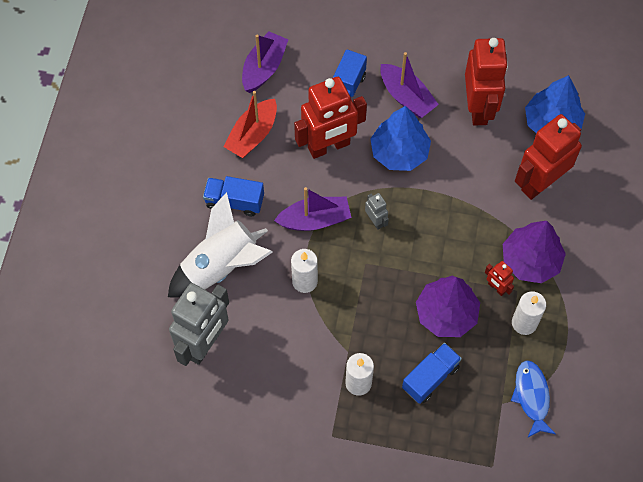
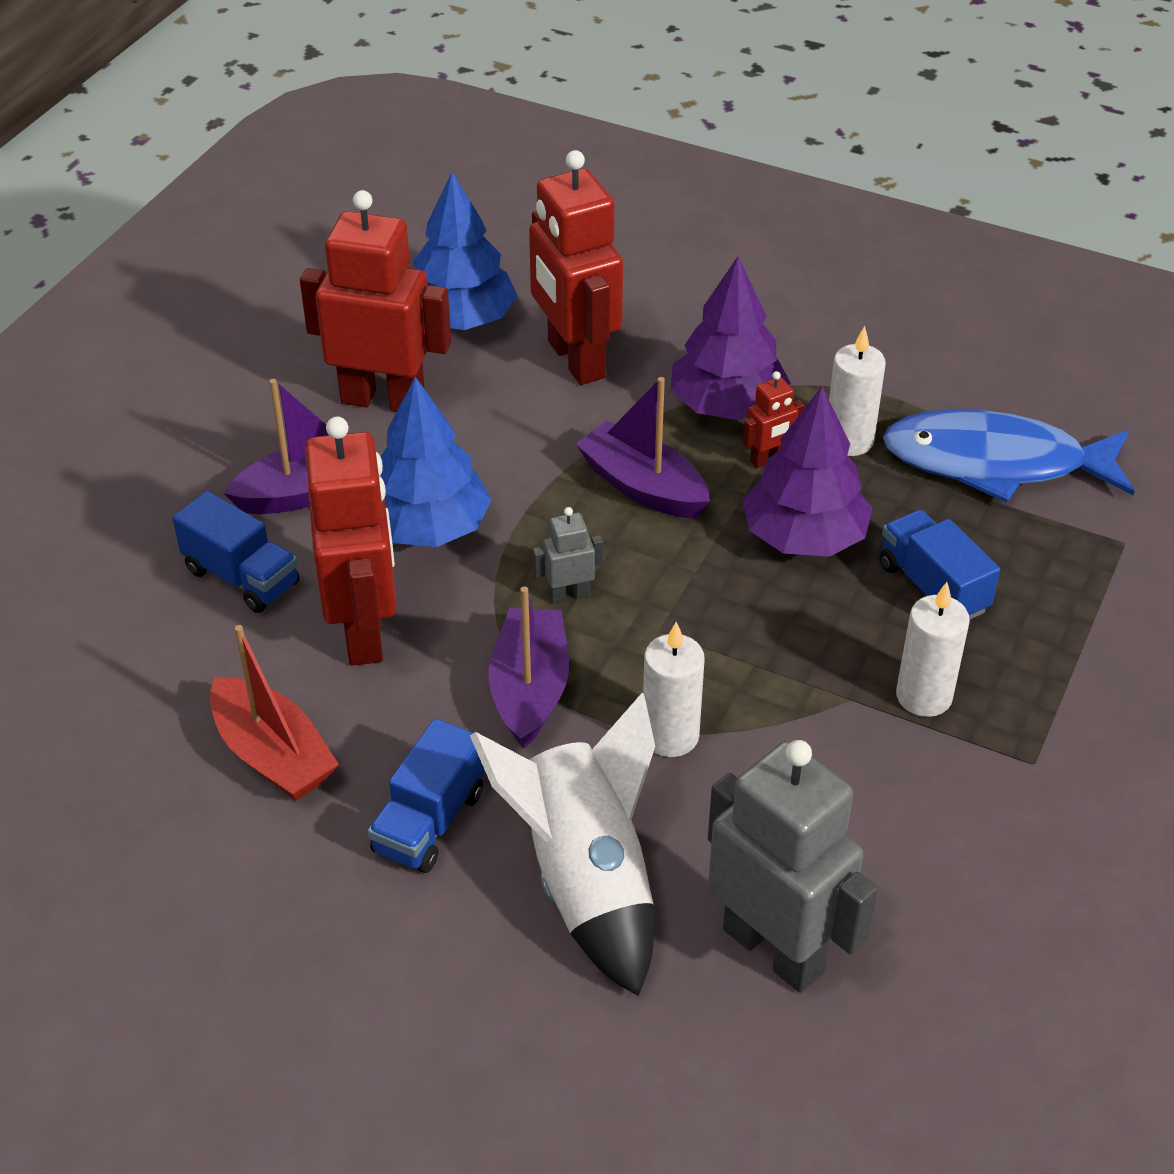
camera: 75 degrees left, 20 degrees down
purple boat [242,31,288,93] -> purple boat moved to [576,377,710,518]
blue fish [511,360,556,438] -> blue fish [883,409,1135,503], size x1.67

